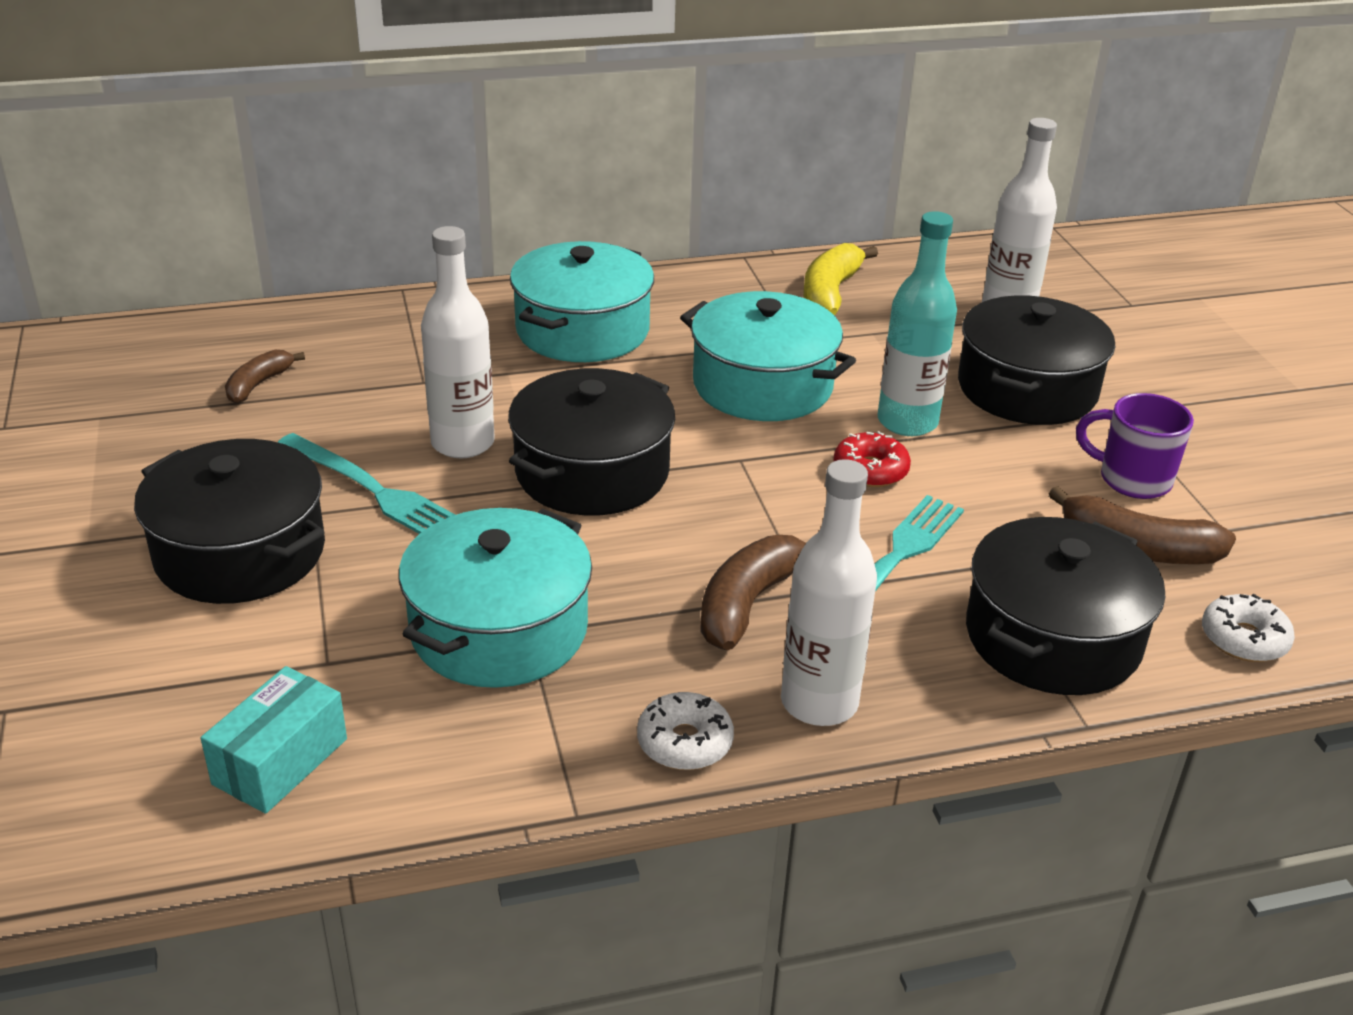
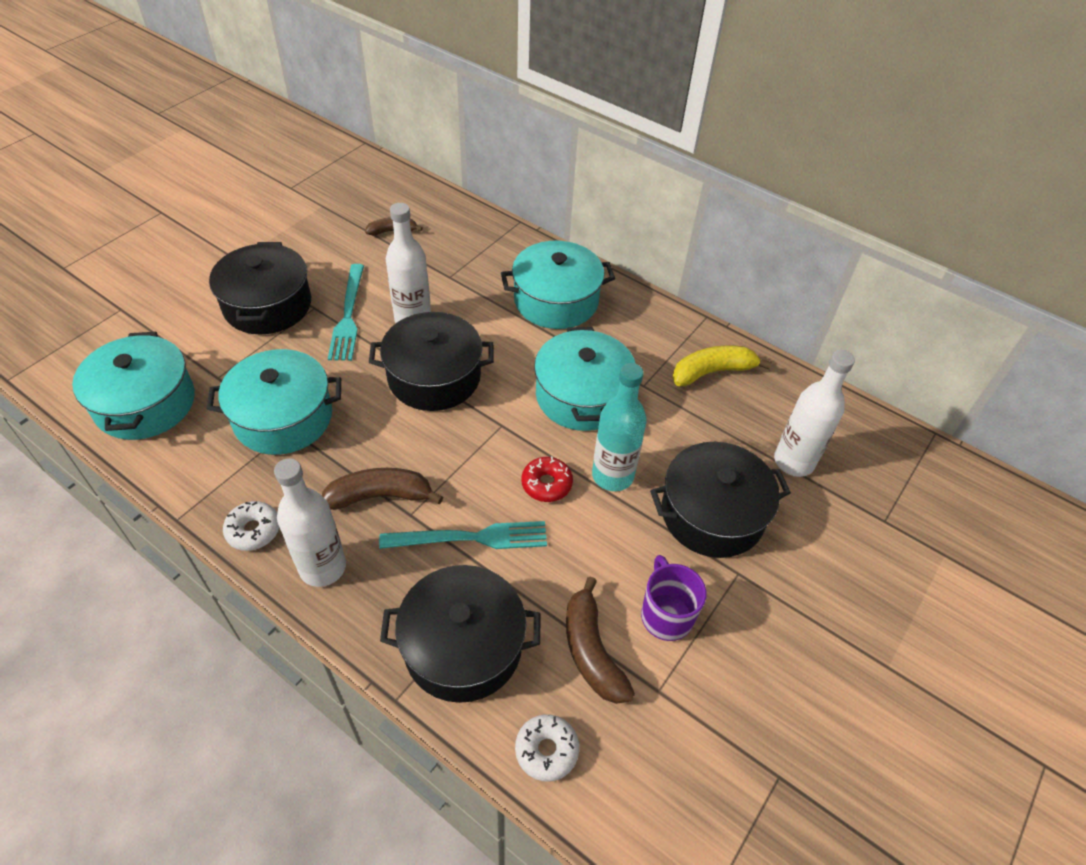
camera: 50 degrees right, 15 degrees up
turquoise box [201,666,347,814] -> turquoise pot [72,332,195,440]

